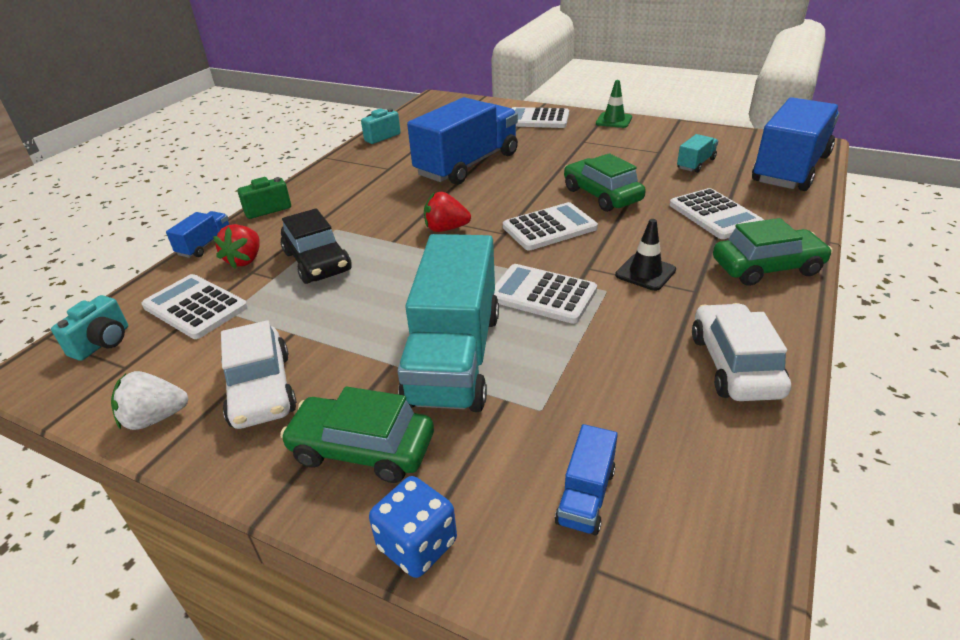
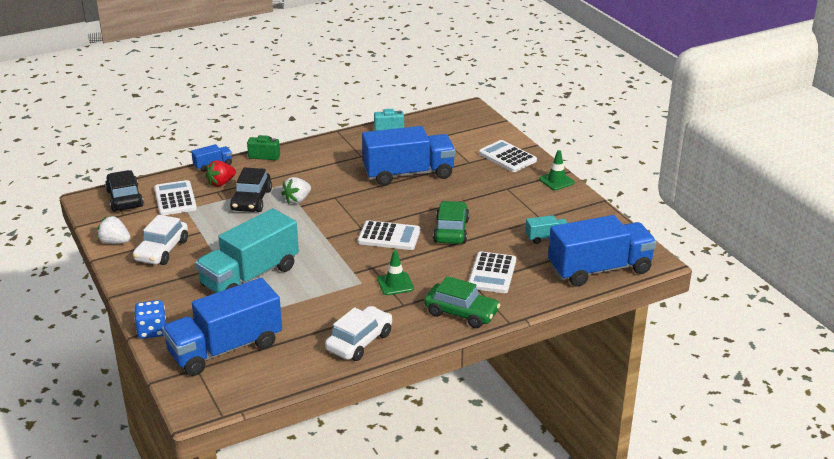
camera: 35 degrees right, 5 degrees down
turquoise camera [51,295,128,361] -> black car [105,170,144,212]
green car [280,386,434,483] -> none
red strawberry [424,192,471,232] -> none
white calculator [494,264,597,324] -> none
blue truck [555,424,618,535] -> blue truck [162,278,282,376], size x2.31
black traffic cone [615,219,676,291] -> green traffic cone [377,250,414,295]
none -> white strawberry [281,177,311,204]

